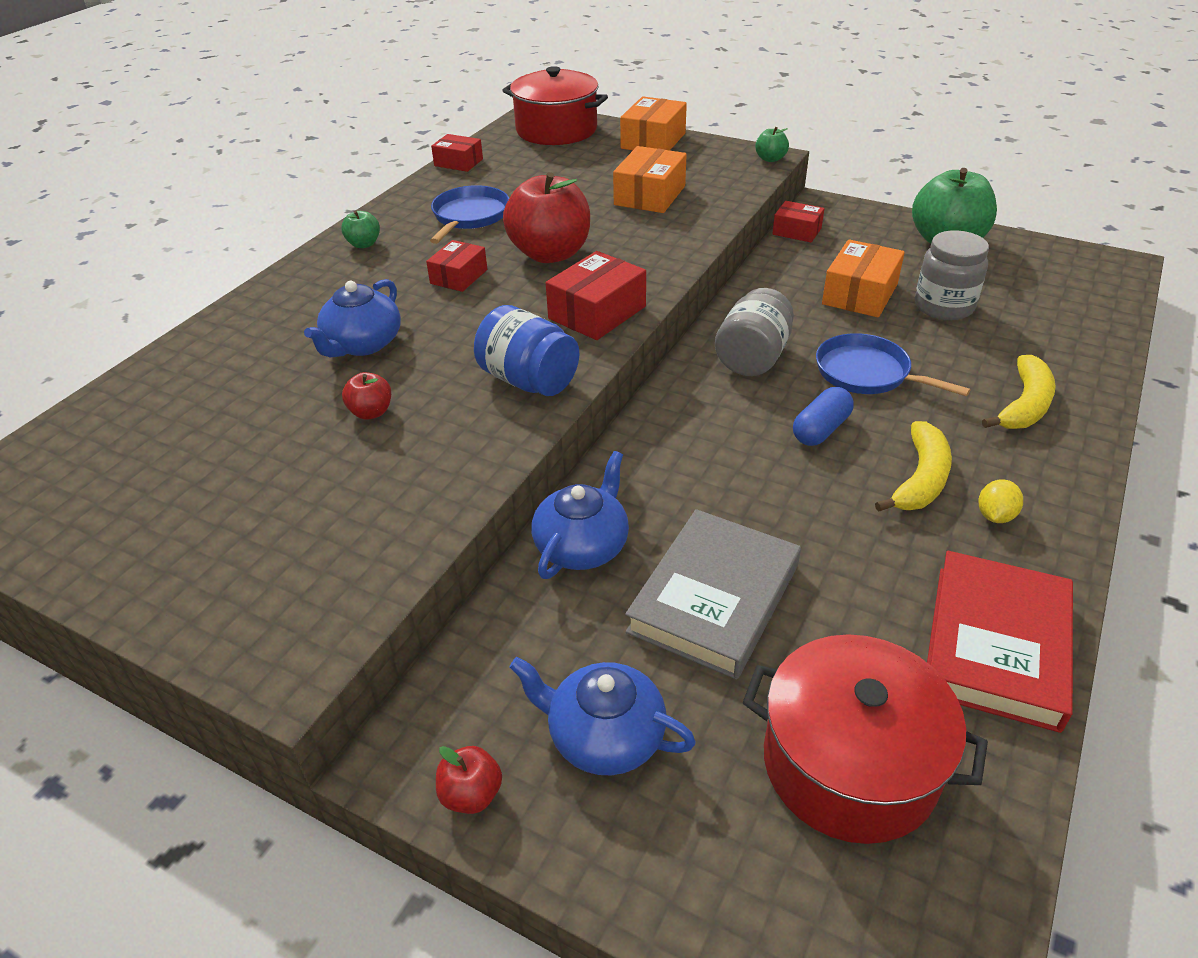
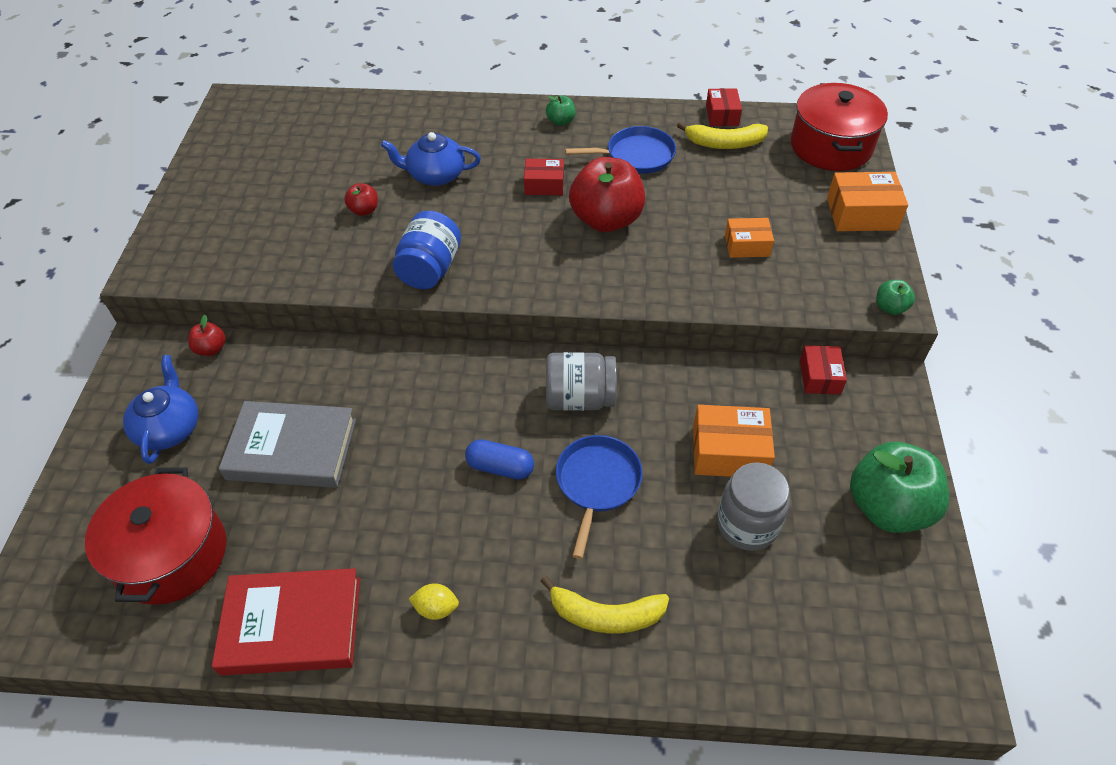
camera: 65 degrees right, 10 degrees up
red apple [436,746,502,814] -> red apple moved to [188,315,226,356]
blue teapot [532,451,629,579] -> none
red box [546,251,646,340] -> none
orange box [613,146,687,213] -> orange box [725,218,774,258], size x0.64
yellow banana [875,421,952,512] -> yellow banana moved to [677,122,768,149]

